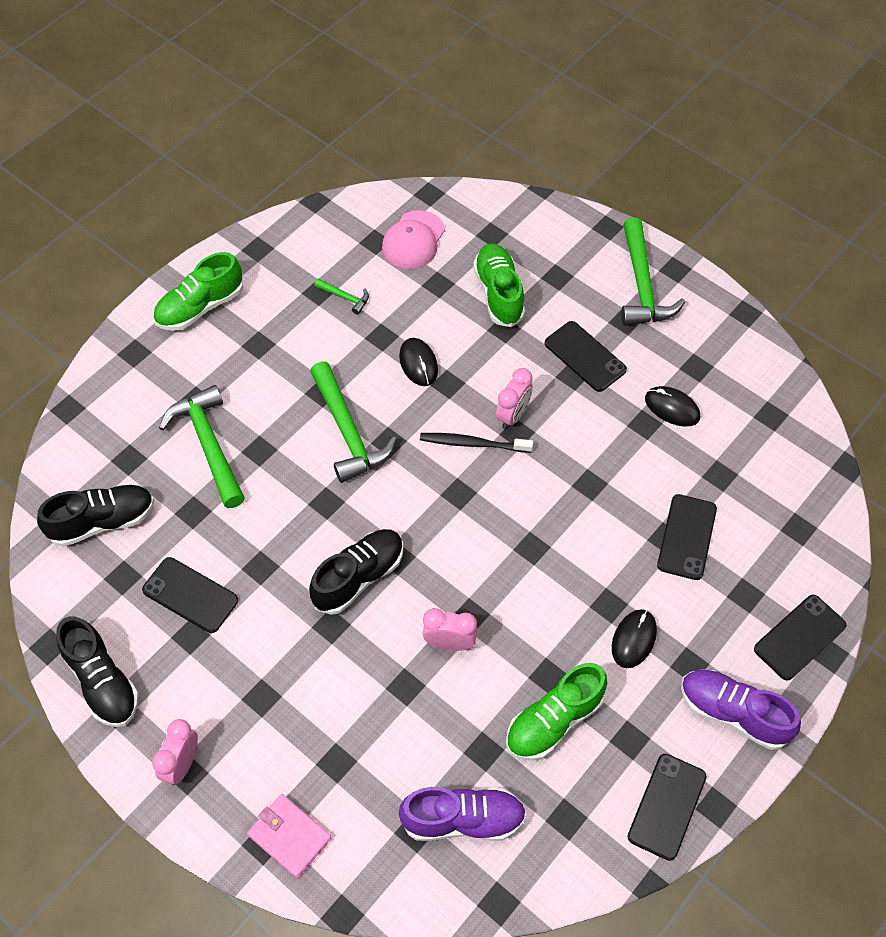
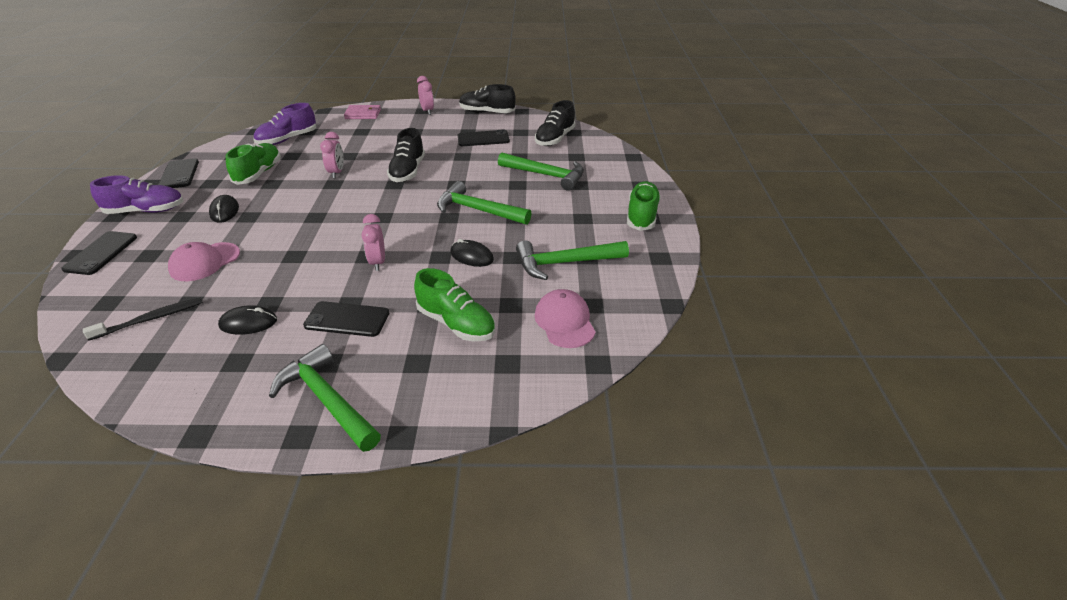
camera: 140 degrees right, 20 degrees down
green hammer [314,278,369,315] -> green hammer [516,240,629,280], size x2.18
black toothbrush [420,433,533,453] -> black toothbrush moved to [83,298,203,341]
pink clock [423,608,477,651] -> pink clock turned 60 degrees counterclockwise [320,132,344,178]
black phone [657,494,717,580] -> pink cap [168,242,240,281]

